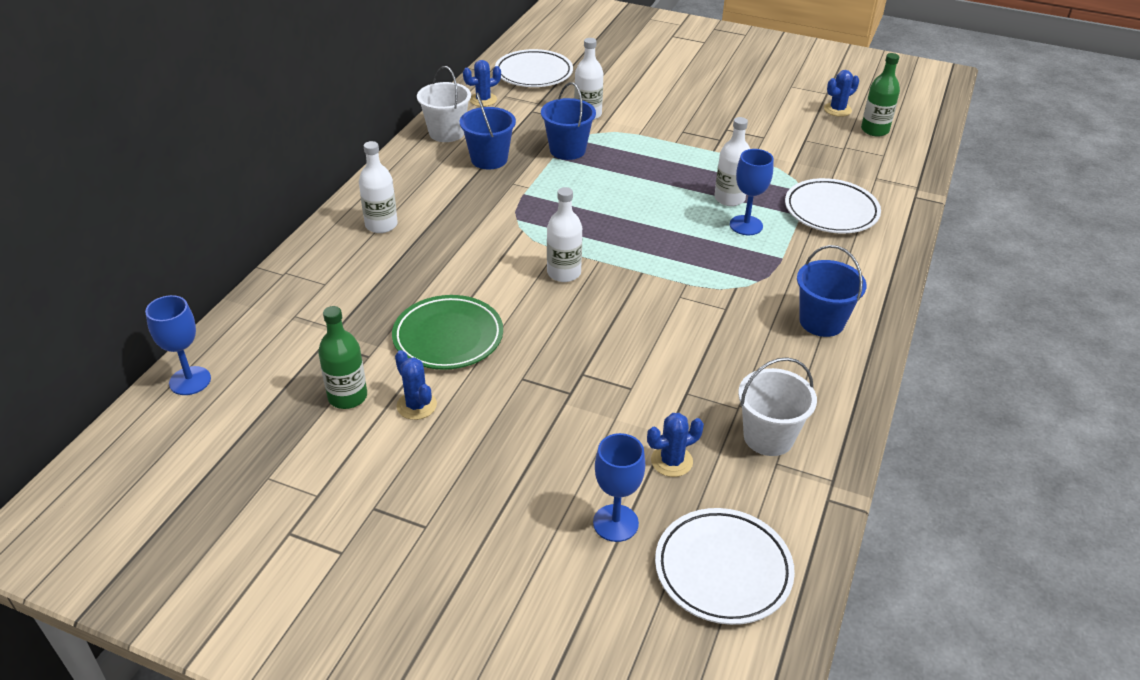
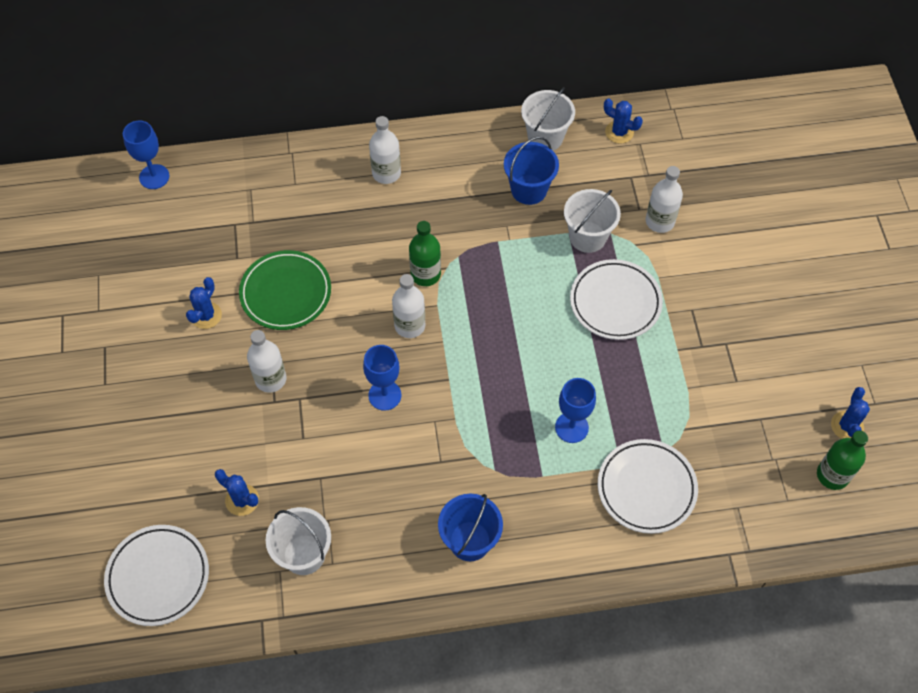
camera: 60 degrees right, 20 degrees up
green bottle [318,306,367,409] -> green bottle moved to [409,221,441,286]
white plate [495,49,573,87] -> white plate moved to [570,259,663,340]
blue bucket [541,82,596,160] -> white bucket [564,189,621,253]
blue goblet [593,433,645,542] -> blue goblet moved to [363,345,401,411]
white bottle [714,117,750,206] -> white bottle moved to [247,330,286,393]
blue cactus [824,70,859,117] -> blue cactus turned 75 degrees clockwise [831,387,870,439]

